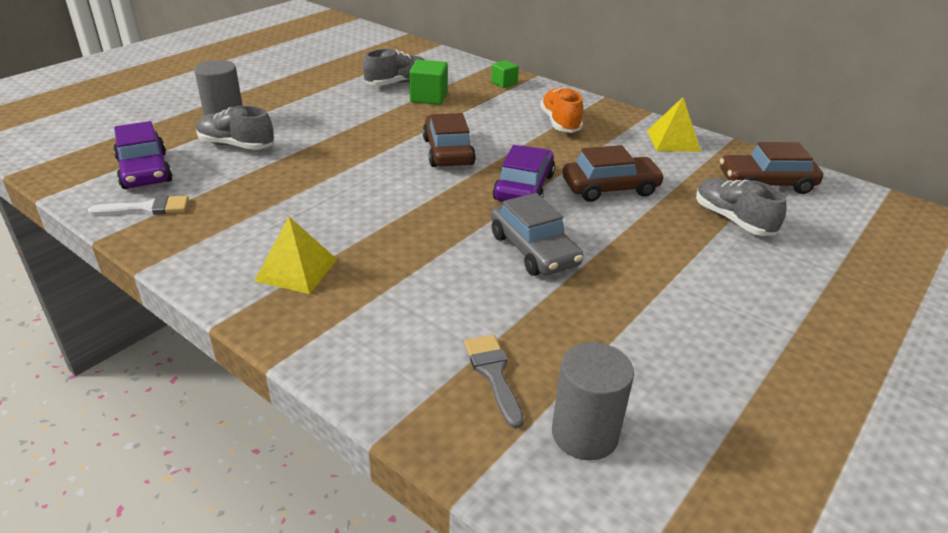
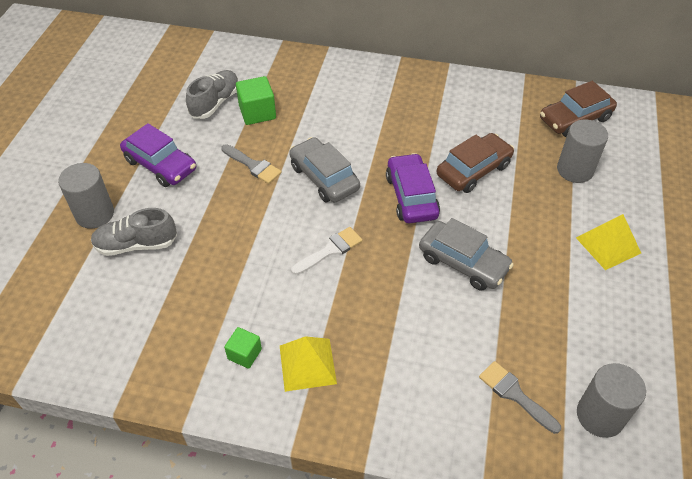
camera: 25 degrees left, 15 degrees up
white brush [88,195,189,215] -> white brush moved to [291,227,363,275]
purple car [113,121,173,189] -> purple car moved to [120,123,196,187]
brown car [423,113,476,167] -> grey car [289,137,360,202]
green cube [491,60,519,88] -> green cube moved to [224,327,262,369]
orange shoe [540,87,583,133] -> none
yellow pyramid [647,97,701,152] -> yellow pyramid moved to [576,214,641,270]
grey shoe [696,178,786,236] -> grey cylinder [557,120,608,183]
none -> grey brush [221,144,282,184]

